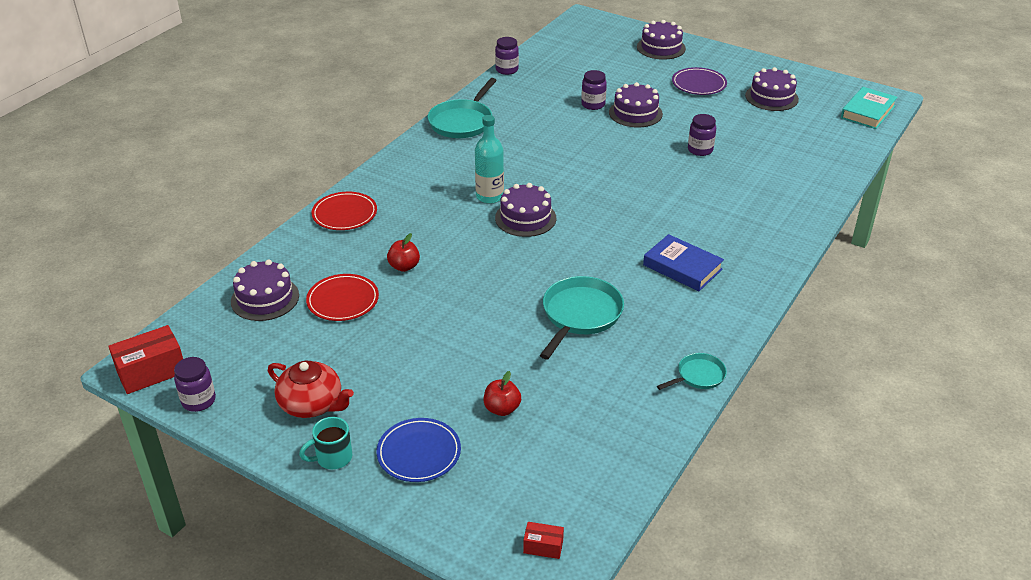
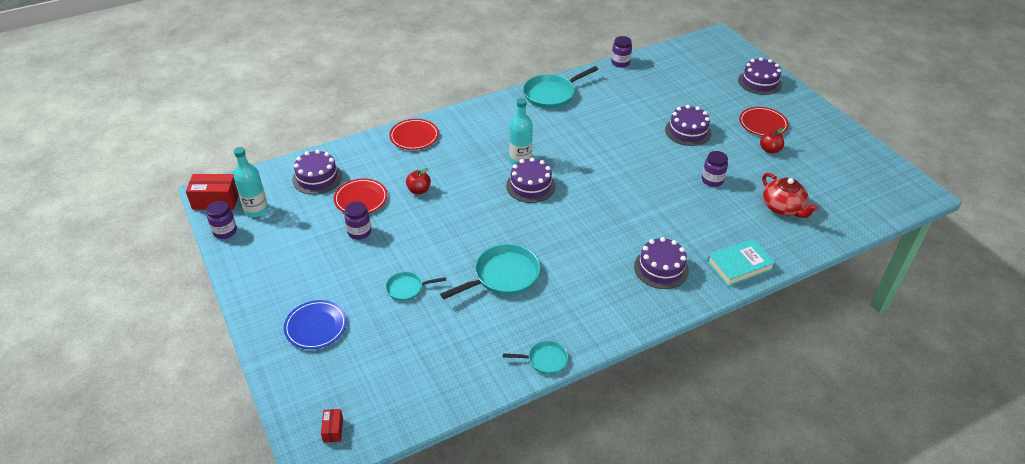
camera: 30 degrees right, 5 degrees up
red teapot [268,361,354,418] -> red teapot moved to [762,173,818,218]
turquoise mug [299,417,352,469] -> none
red apple [484,371,521,416] -> red apple moved to [760,128,784,154]
red box [523,522,564,559] -> red box turned 45 degrees clockwise [321,409,343,443]
purple jar [581,70,607,110] -> purple jar moved to [344,202,371,240]
blue book [643,234,724,291] -> none
purple plate [672,67,727,95] -> red plate [739,107,789,136]
purple cake [745,67,799,111] -> purple cake moved to [634,237,689,289]
turquoise book [841,87,898,129] -> turquoise book moved to [707,239,776,287]
none -> turquoise bottle [234,147,268,217]
none -> turquoise pan [386,272,446,301]

